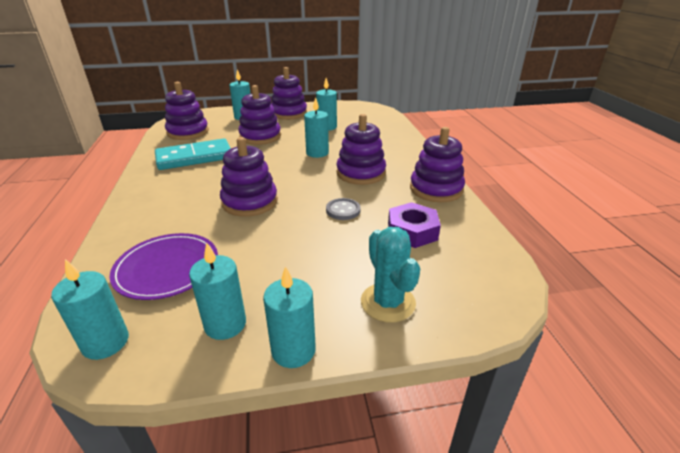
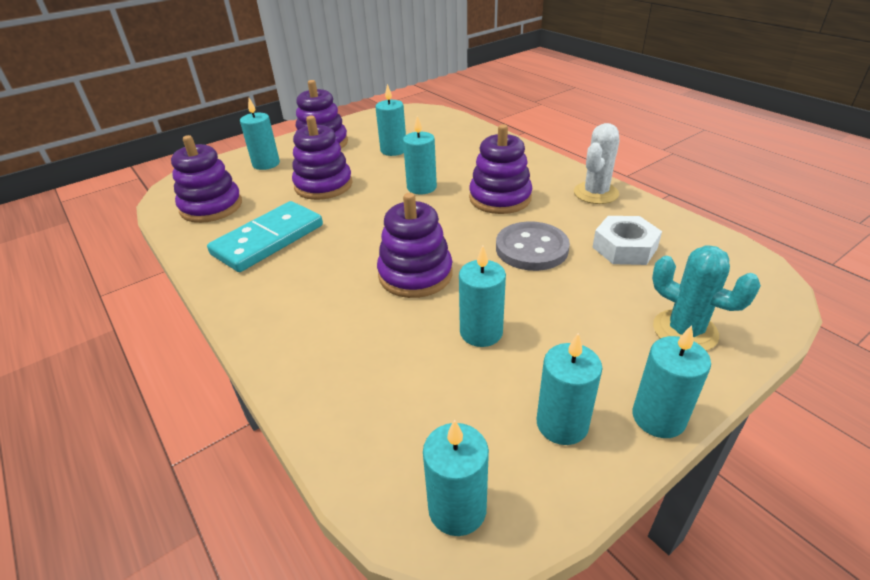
camera: 25 degrees left, 5 degrees up
purple plate [110,233,218,300] -> none
grey button [326,198,361,220] -> grey button [496,222,570,271], size x1.69
purple nut [388,202,441,248] -> white nut [592,216,662,265]
purple stacking toy [410,127,465,202] -> white cactus [574,123,620,204]
none -> turquoise candle [459,246,506,347]

